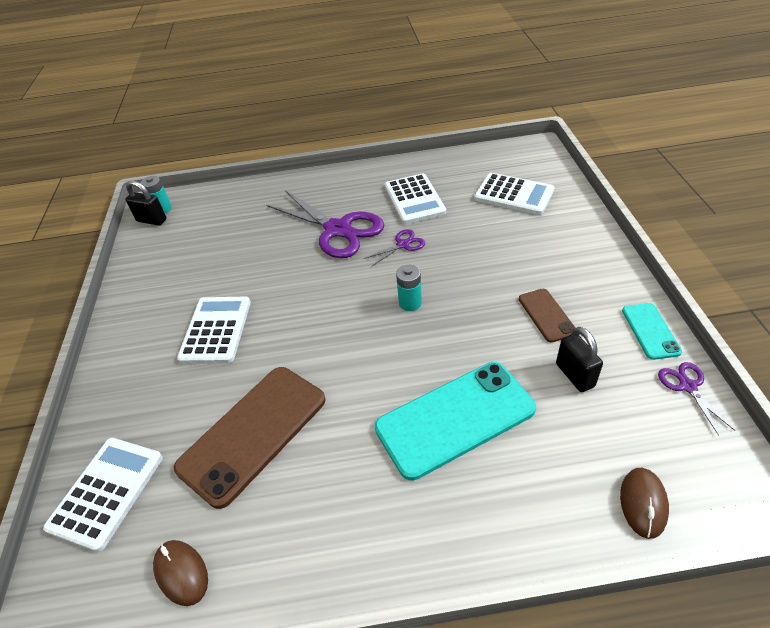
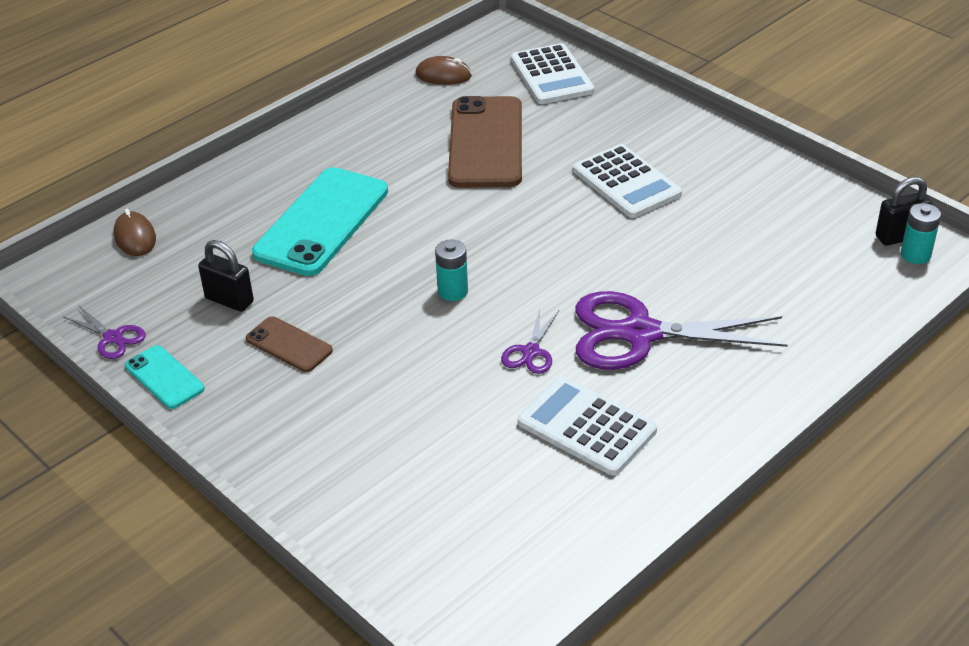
camera: 140 degrees right, 5 degrees down
white calculator [474,173,555,215] -> none

